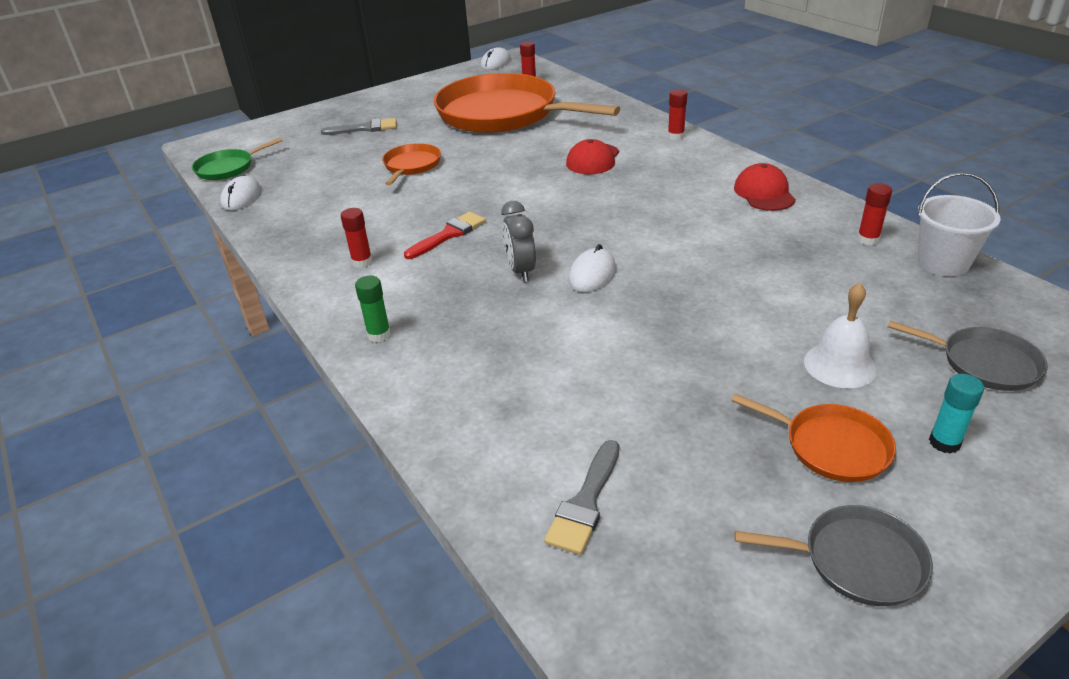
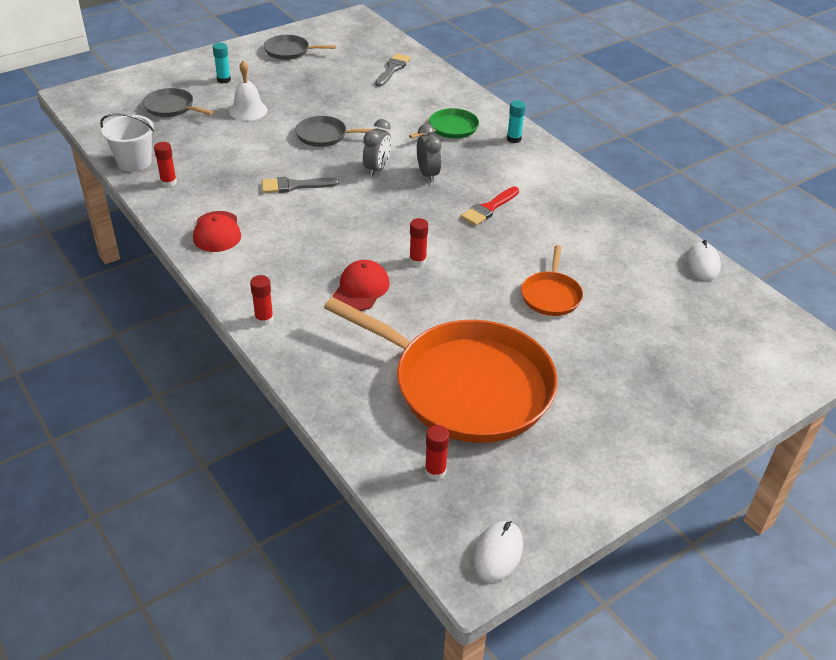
camera: 175 degrees right, 5 degrees up
green pan [192,138,282,180] -> green pan moved to [409,108,479,139]
grey brush [321,118,397,135] -> grey brush moved to [262,177,339,193]
red glue stick [341,208,373,268] -> red glue stick moved to [409,218,428,266]
green glue stick [355,276,391,342] -> turquoise glue stick [507,100,526,143]
white mouse [569,244,616,292] -> grey clock [363,119,391,177]
orange pan [731,393,896,482] -> none
none -> grey pan [295,116,373,147]

